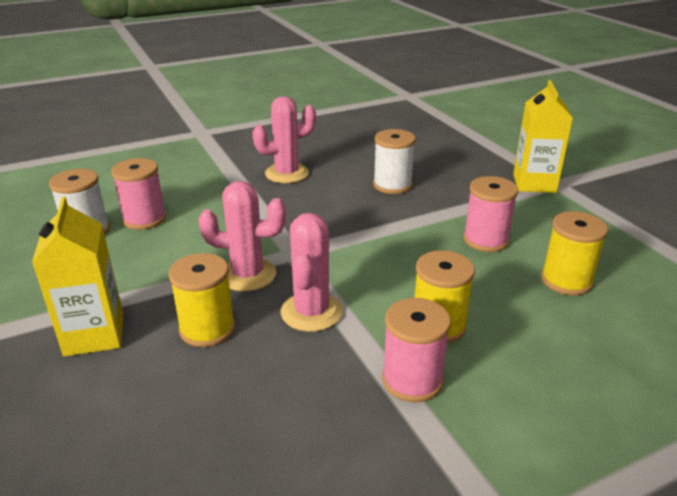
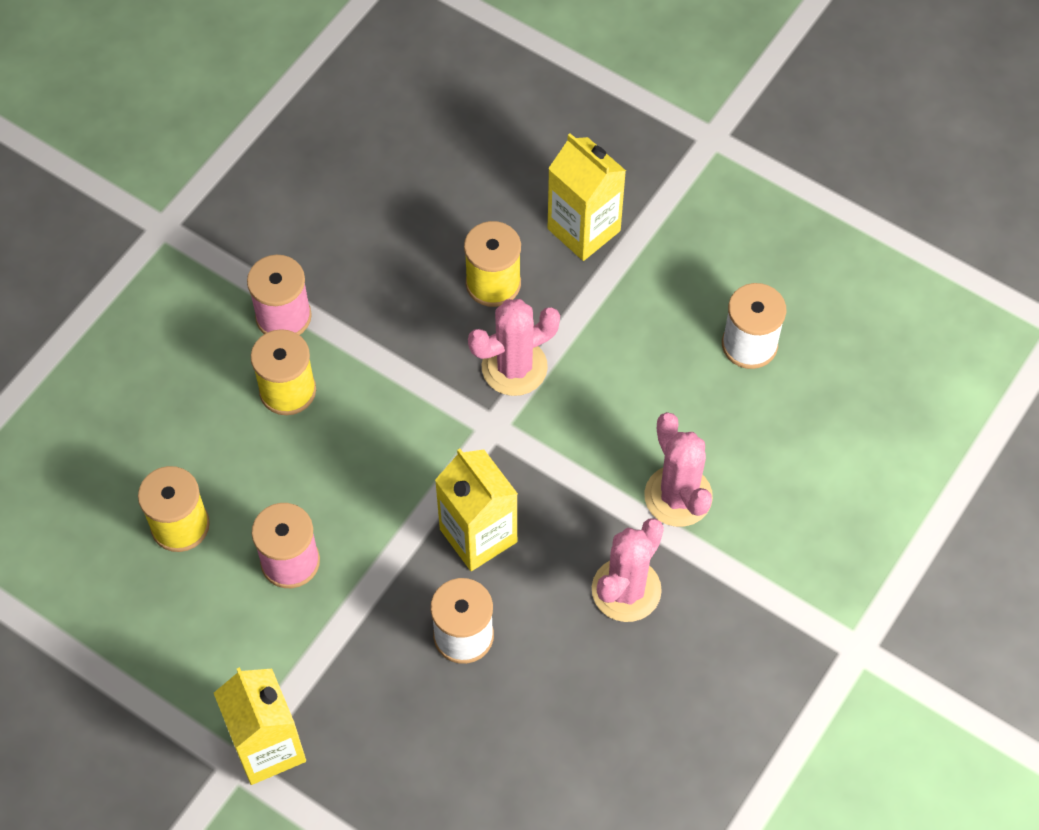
camera: 150 degrees right, 30 degrees up
pink spool [111,158,166,230] -> none
pink cactus [280,213,343,332] -> pink cactus moved to [644,412,713,527]
none -> yellow carton [435,449,518,571]

